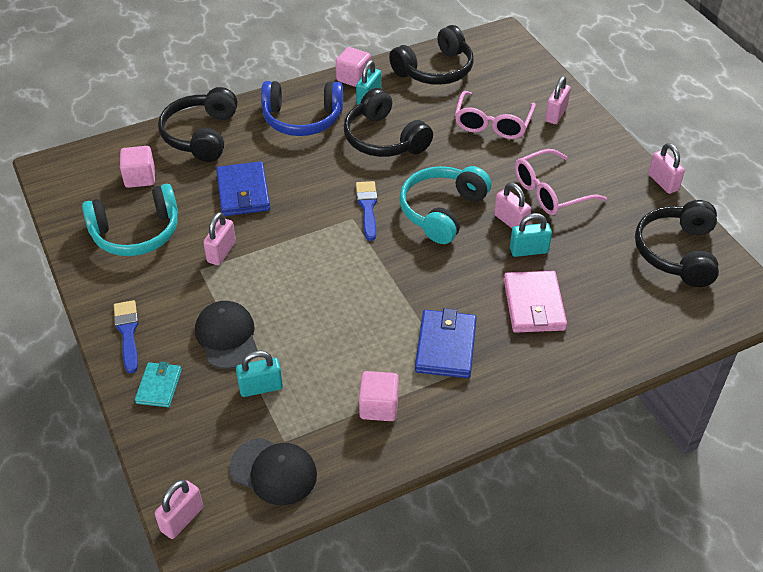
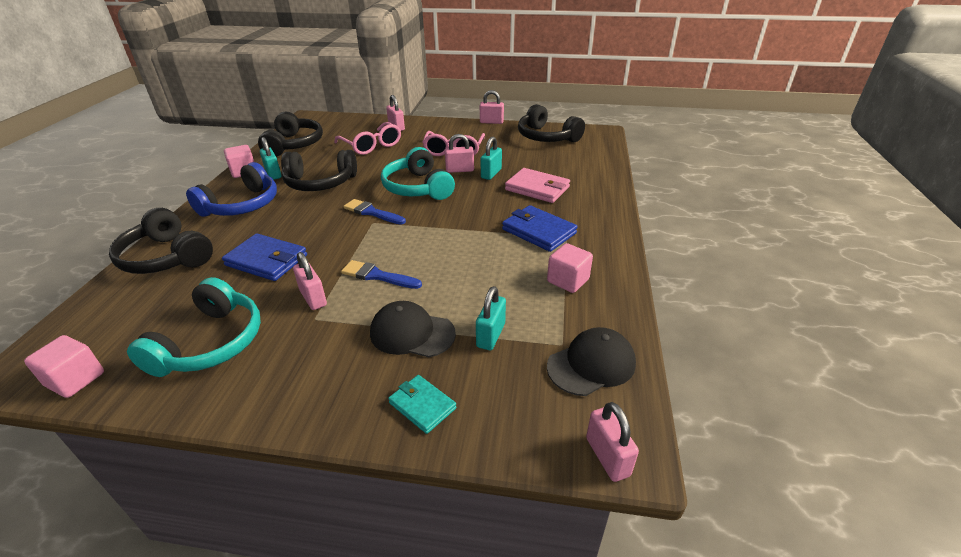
camera: 55 degrees left, 10 degrees down
blue brush [114,300,139,374] -> blue brush moved to [341,260,422,289]
pink cube [120,146,155,188] -> pink cube moved to [24,335,104,398]

